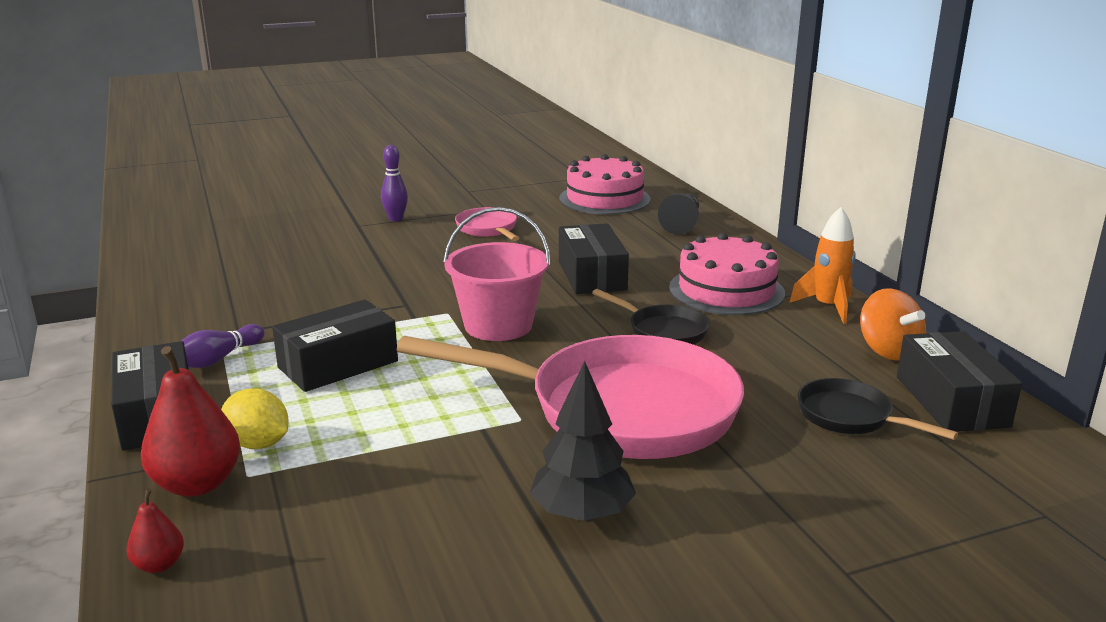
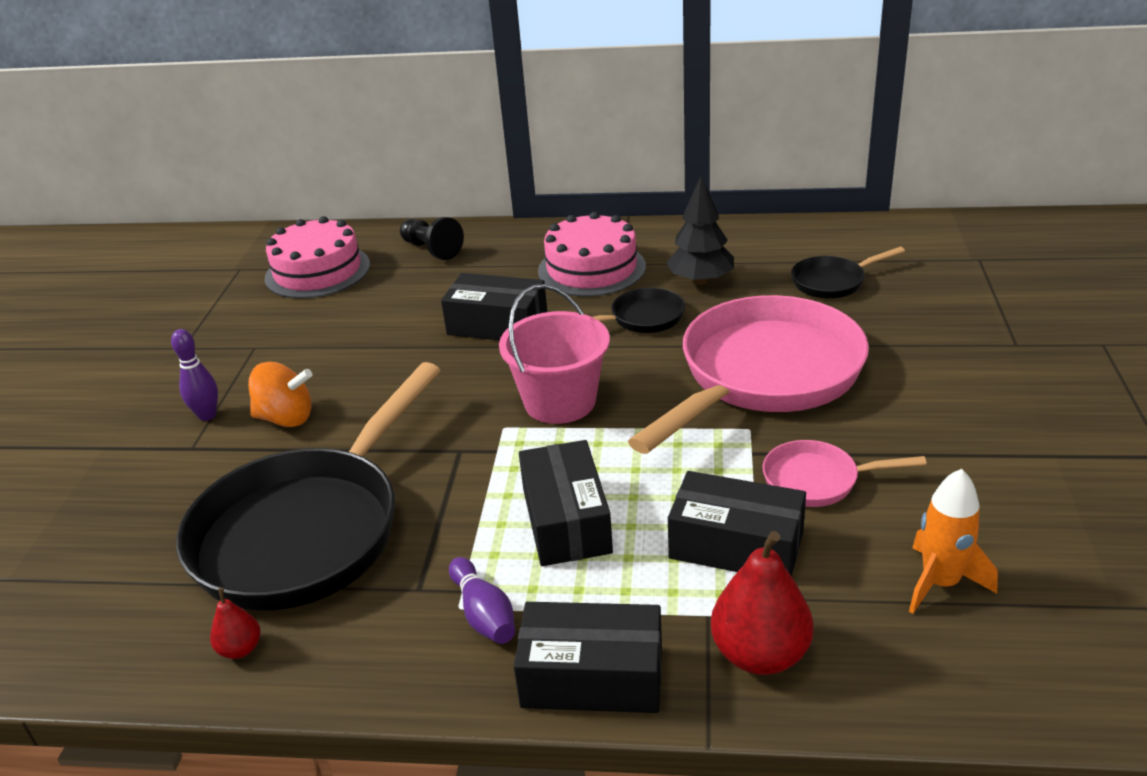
camera: 60 degrees left, 10 degrees up
red pear [127,488,184,573] -> red pear moved to [210,588,261,659]
yellow lemon [221,388,289,449] -> none
pink pan [455,207,519,241] -> pink pan moved to [763,440,927,507]
black tree [530,361,636,521] -> black tree moved to [666,176,734,285]
orange rocket [789,207,856,324] -> orange rocket moved to [909,469,998,614]
orange spinning top [860,288,926,361] -> orange spinning top moved to [248,362,312,427]
black box [897,331,1022,432] -> black box moved to [668,471,806,576]
none -> black pan [176,362,441,611]

